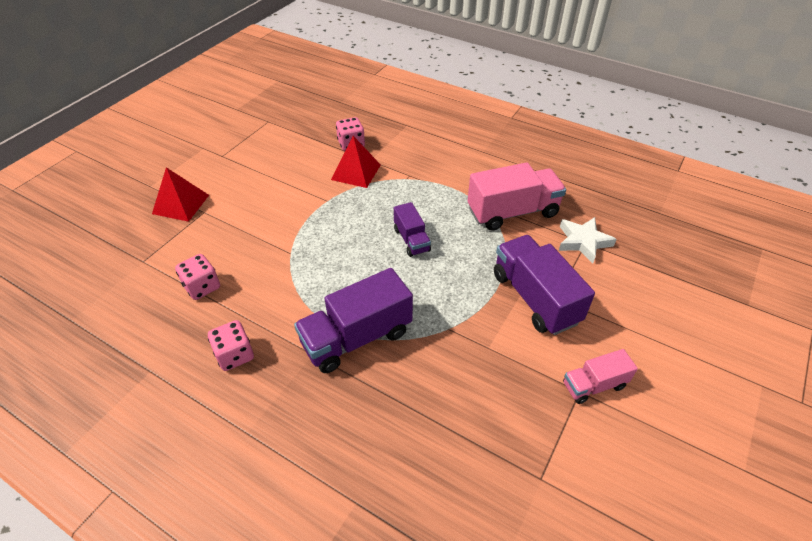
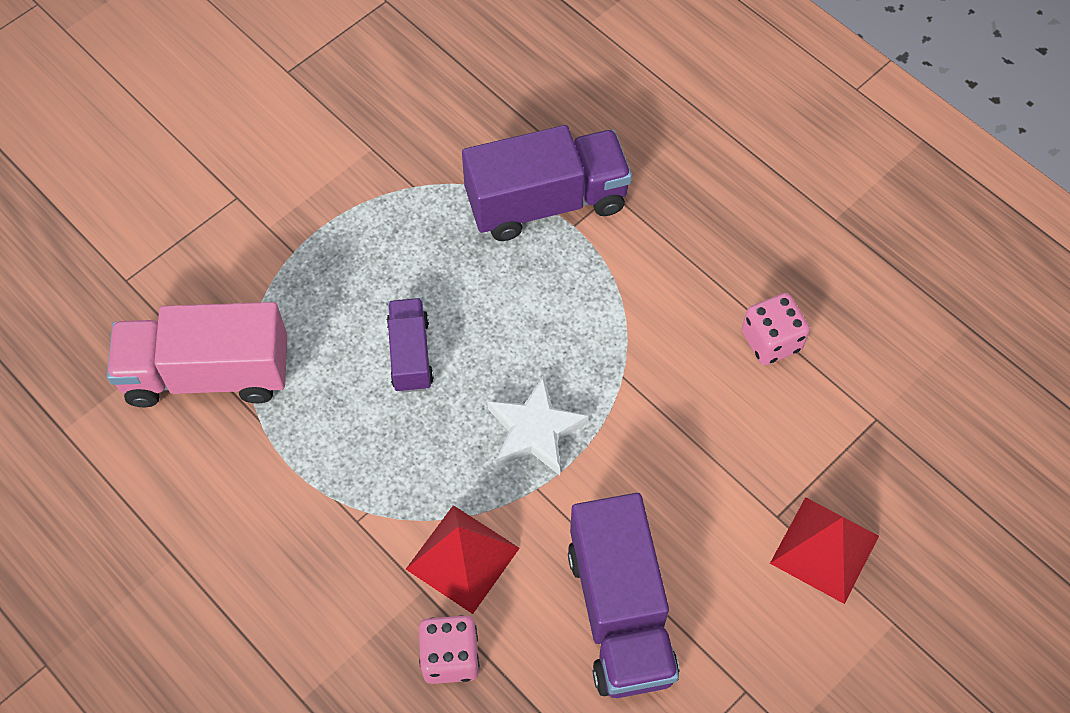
camera: 165 degrees left, 15 degrees up
pink dice [208,320,254,371] -> none
purple truck [494,235,595,335] -> purple truck moved to [568,493,679,698]
white star [559,217,617,263] -> white star moved to [487,375,589,475]
pink truck [563,349,638,404] -> none

